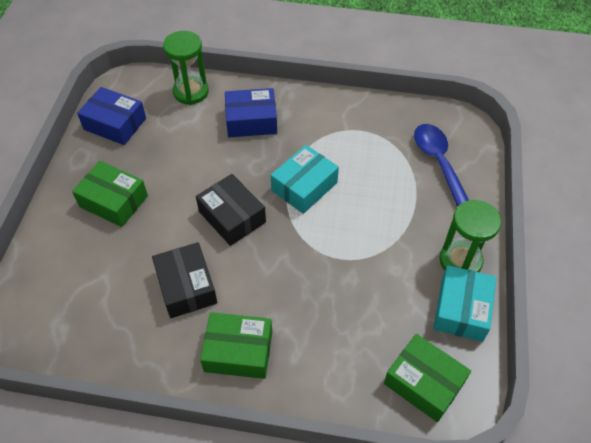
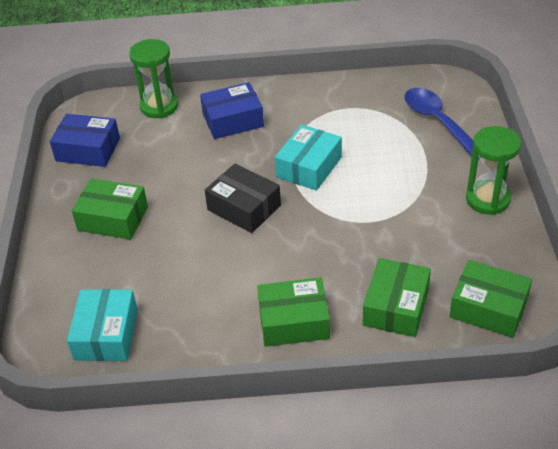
camera: 10 degrees left, 10 degrees down
black box [152,242,217,318] -> none
turquoise box [433,265,497,342] -> turquoise box moved to [67,289,138,361]
none -> green box [363,258,431,337]

